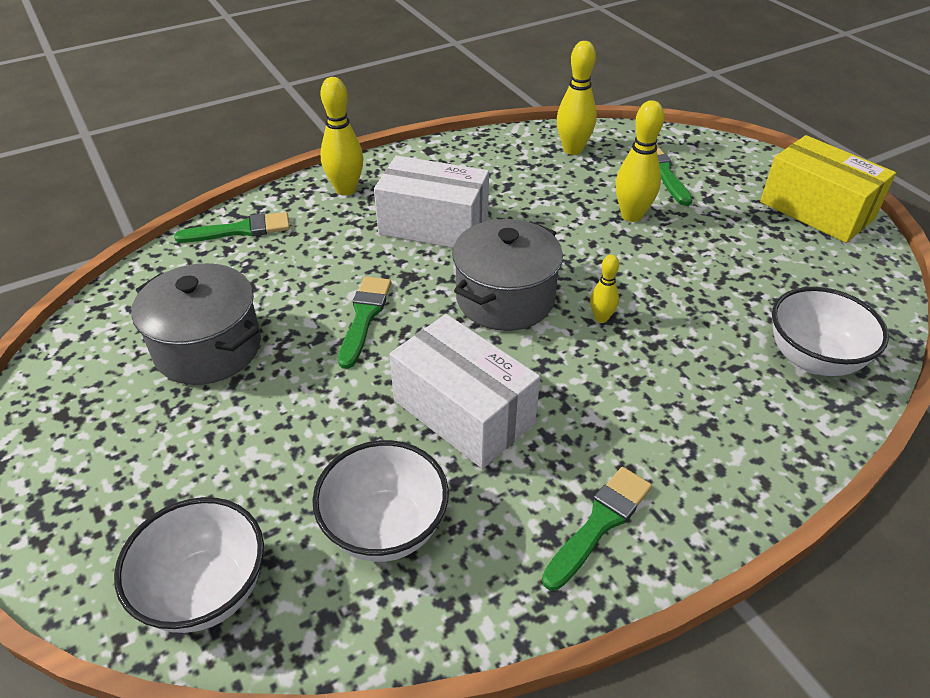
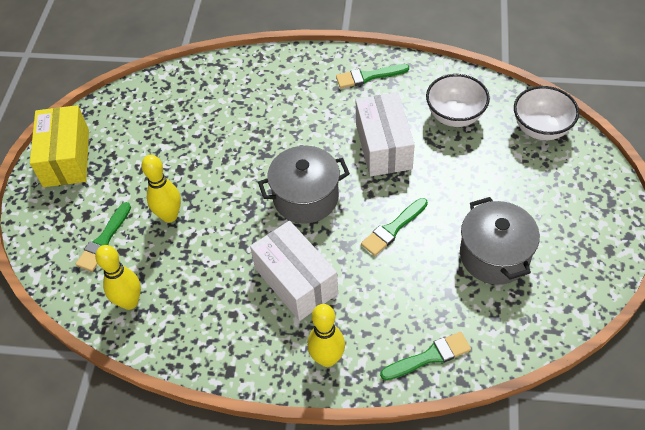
camera: 140 degrees left, 10 degrees up
green brush [174,212,290,243] -> green brush turned 135 degrees clockwise [380,332,471,380]
yellow bowling pin [590,255,619,323] -> none
white bowl [772,287,889,376] -> none

